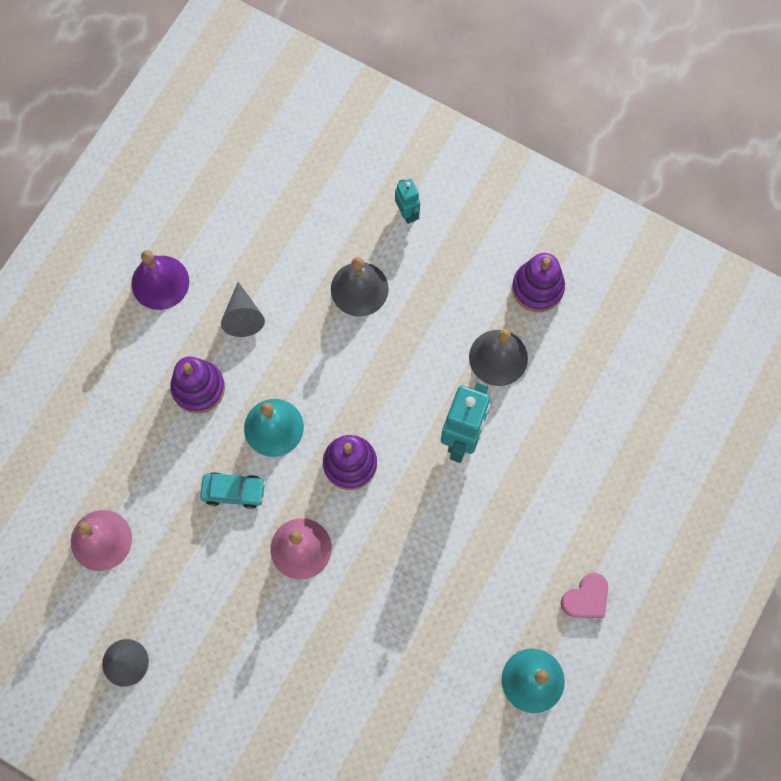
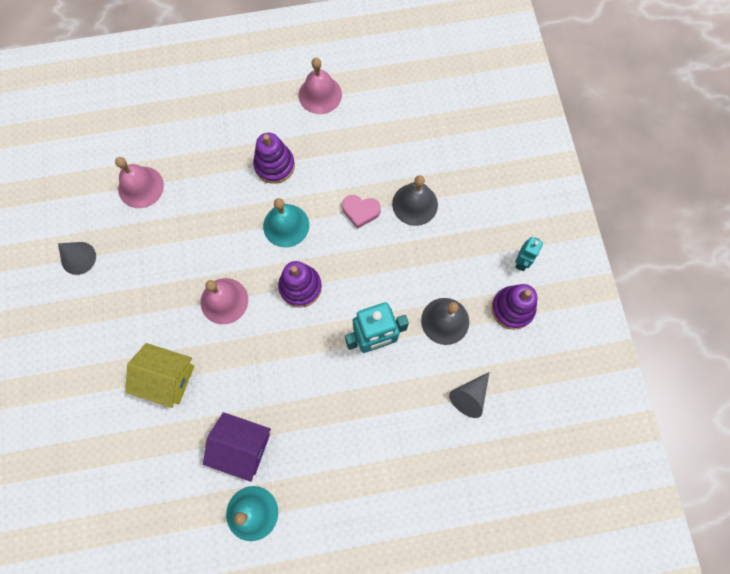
camera: 50 degrees right, 0 degrees up
purple bell [131,250,189,310] -> pink bell [299,58,342,114]
turquoise car [200,472,266,509] -> none
grey cone [221,282,265,337] -> grey cone moved to [449,372,489,418]
turquoise robot [395,178,420,224] -> turquoise robot moved to [515,237,543,271]
pink heart [561,573,608,618] -> pink heart moved to [342,195,381,229]
none -> yellow house [125,343,194,408]
none -> purple house [203,412,271,482]

